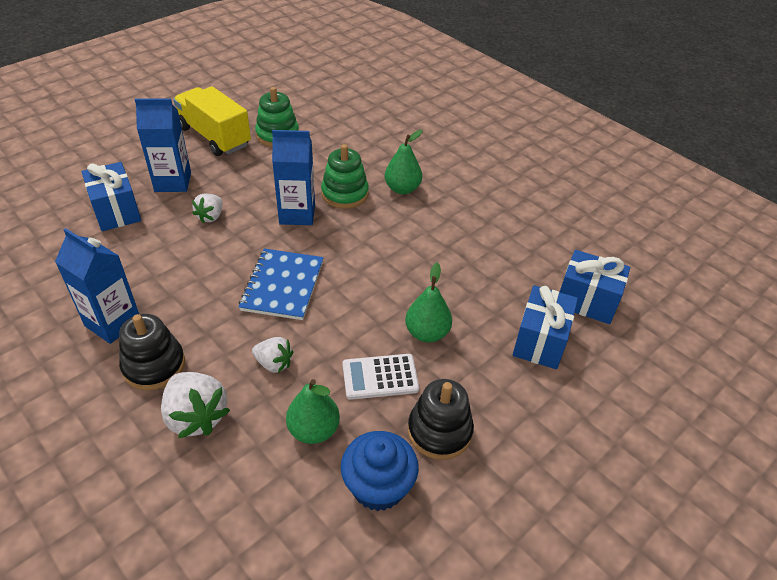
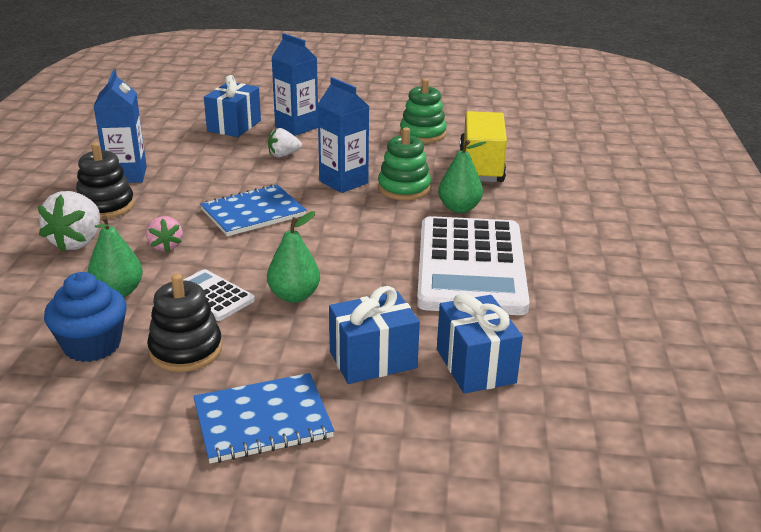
camera: 50 degrees right, 15 degrees down
yellow truck [173,86,251,156] -> yellow truck moved to [460,111,507,182]
white strawberry [252,337,293,373] -> pink strawberry [146,216,183,252]
none -> blue notebook [193,373,335,463]
none -> white calculator [417,216,530,315]

